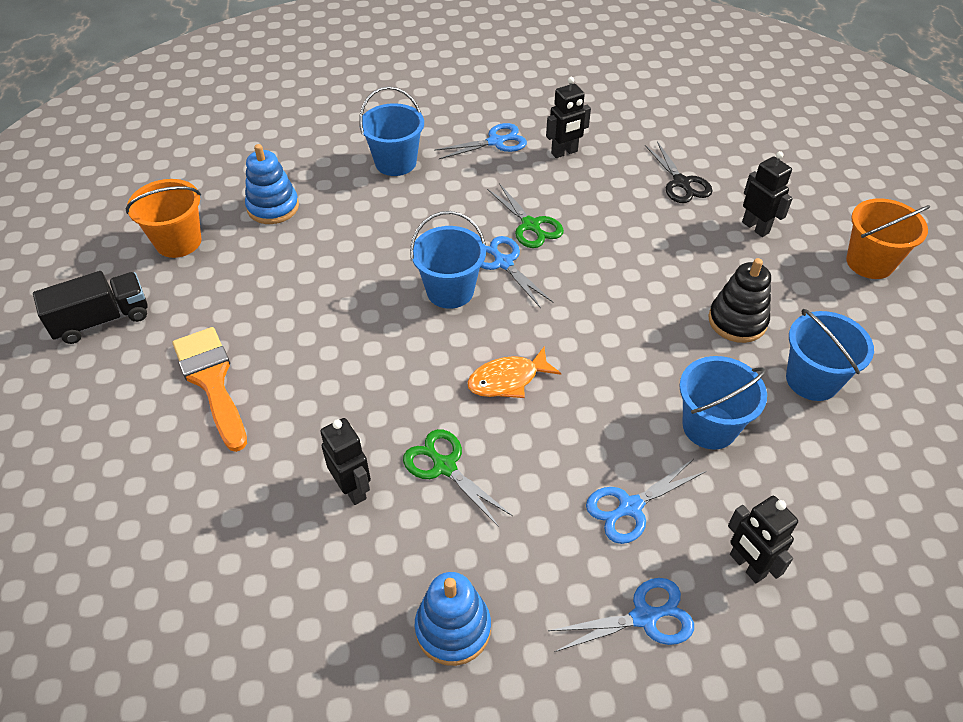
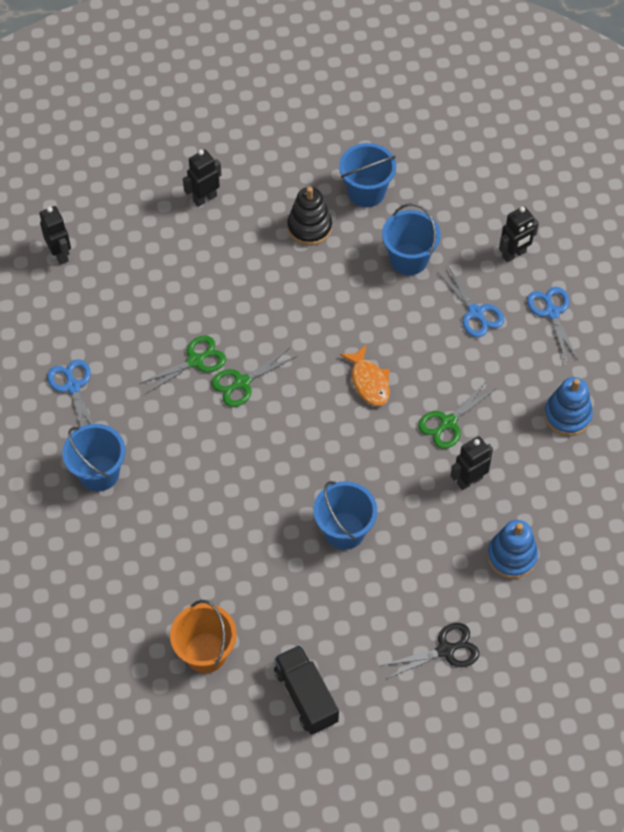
camera: 90 degrees left, 10 degrees up
orange brush [173,327,247,452] -> none
blue stacking toy [245,144,299,224] -> blue stacking toy moved to [487,520,538,579]
blue bucket [410,211,486,309] -> blue bucket moved to [313,481,377,550]
blue scissors [481,236,553,308] -> green scissors [211,348,297,407]
black robot [546,77,591,158] -> black robot moved to [39,206,71,265]
black scissors [645,141,713,203] -> black scissors moved to [381,623,479,679]
orange bucket [846,198,930,279] -> none

